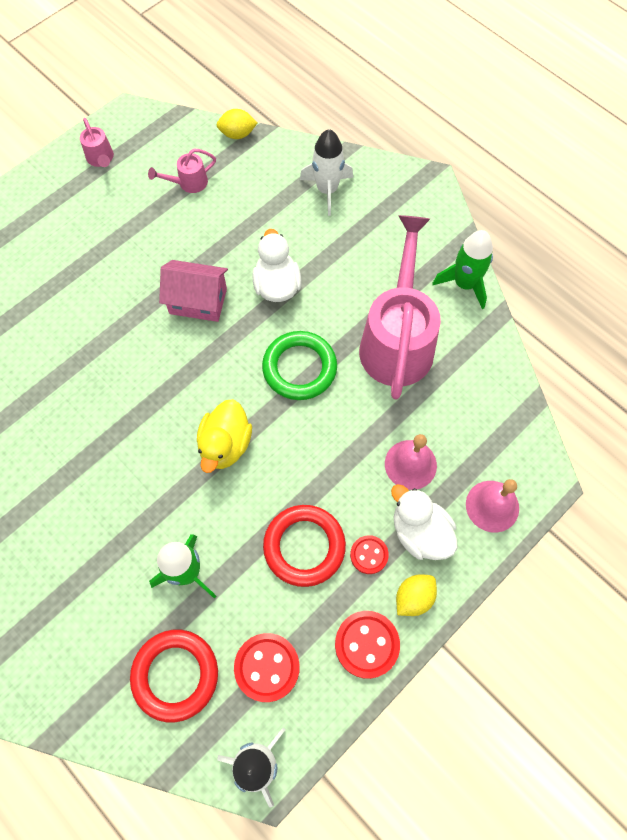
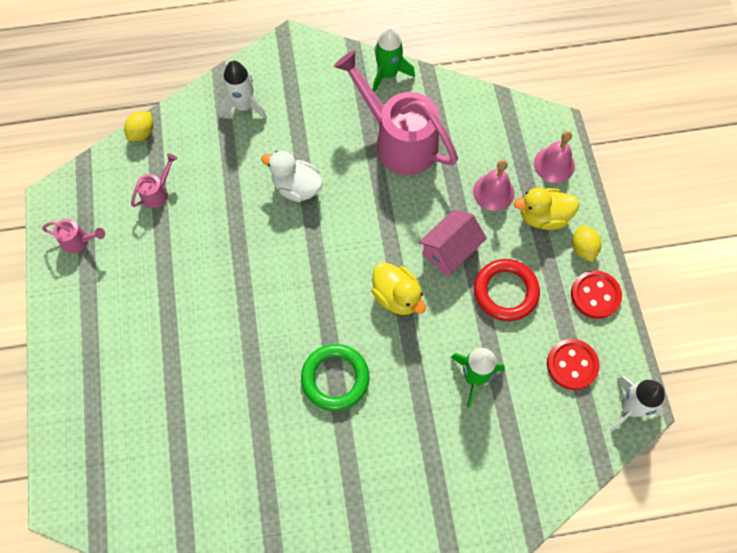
camera: 55 degrees left, 0 degrees up
red ring [130,630,218,722] -> none
pink watering can [148,149,216,193] -> pink watering can turned 150 degrees counterclockwise [131,153,178,208]
pink house [159,260,228,322] -> pink house moved to [419,210,487,277]
green ring [262,331,337,400] -> green ring moved to [301,344,370,411]
red button [350,535,389,574] -> none
white duck [391,484,457,560] -> yellow duck [514,188,579,230]

